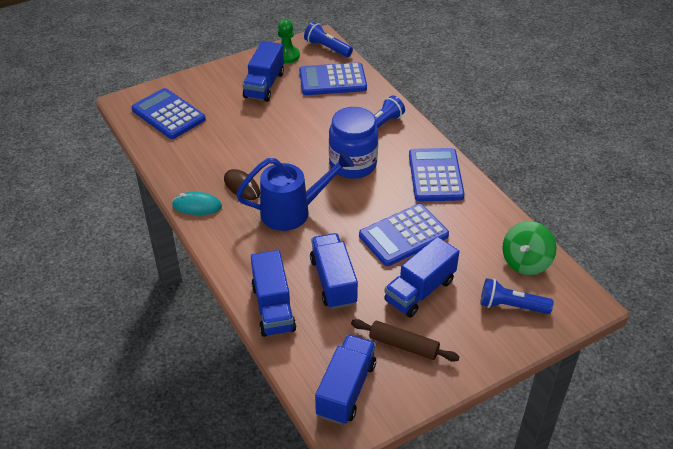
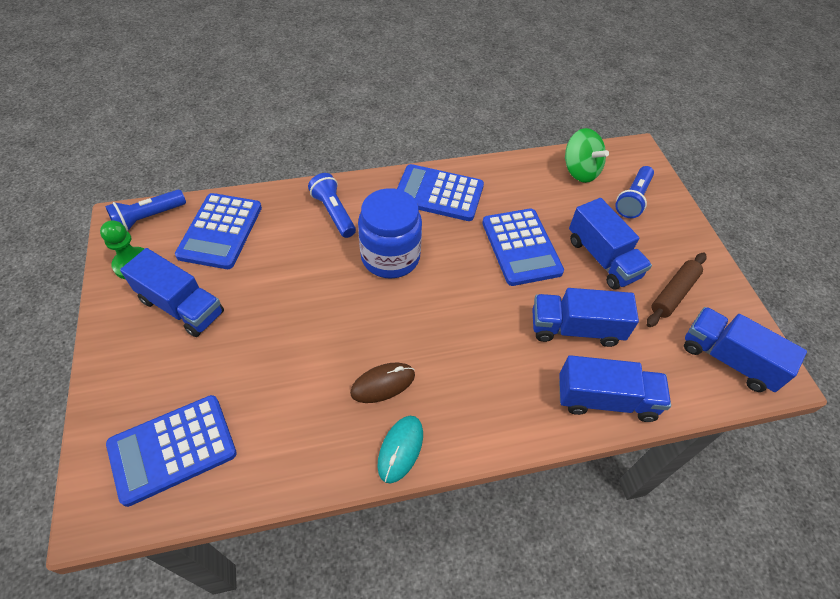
camera: 75 degrees left, 10 degrees up
blue watering can [236,151,354,231] -> none

